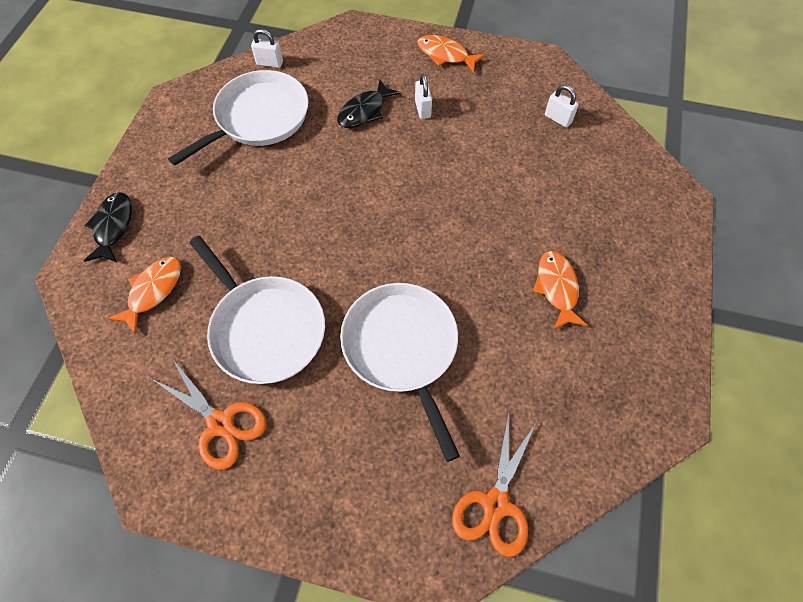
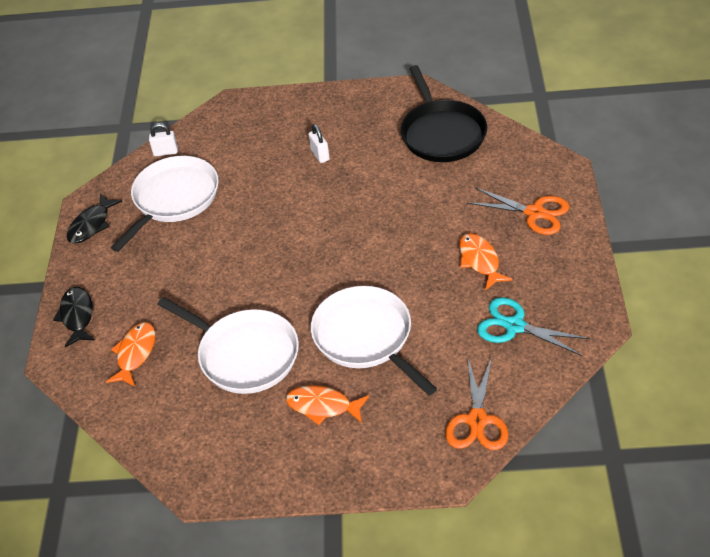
camera: 10 degrees left, 15 degrees down
orange scissors [152,358,266,470] -> orange scissors moved to [468,188,569,235]
black fish [337,80,401,128] -> black fish moved to [67,194,122,244]
orange fish [417,35,485,73] -> orange fish moved to [286,385,369,425]
white padlock [545,85,579,128] -> black pan [401,65,487,162]
none -> turquoise scissors [477,297,590,356]

